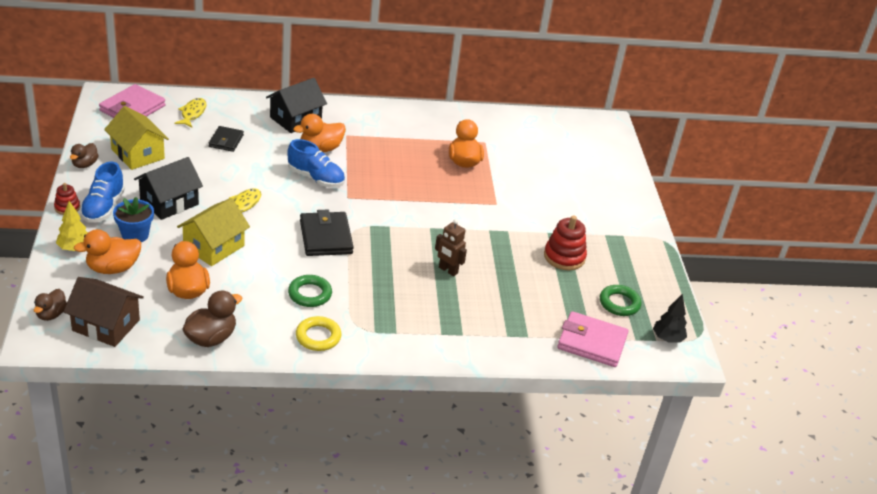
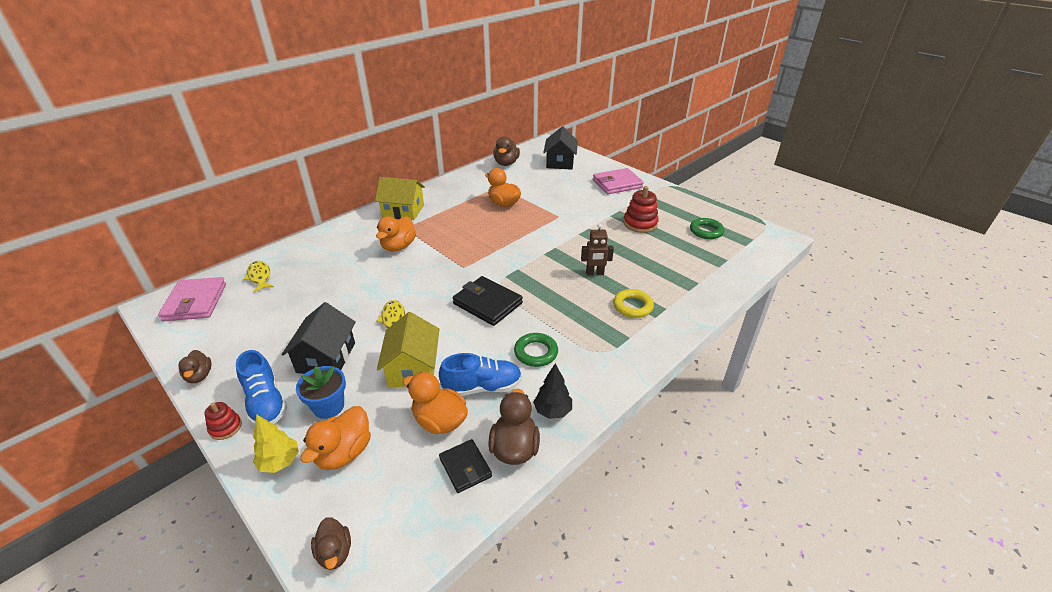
camera: 35 degrees left, 0 degrees up
brown house [63,277,144,347] -> none
yellow house [104,106,169,170] -> yellow house moved to [375,177,425,220]
black wallet [209,126,244,152] -> black wallet moved to [439,439,492,493]
black house [266,78,327,133] -> black house moved to [543,126,578,170]
blue shoe [287,139,345,187] -> blue shoe moved to [439,353,522,396]
yellow ring [296,316,342,351] -> yellow ring moved to [613,289,654,318]
pink wallet [557,311,628,367] -> pink wallet moved to [593,168,644,194]
black tree [653,294,687,343] -> black tree moved to [533,363,572,419]
none -> brown duck [493,137,520,166]

